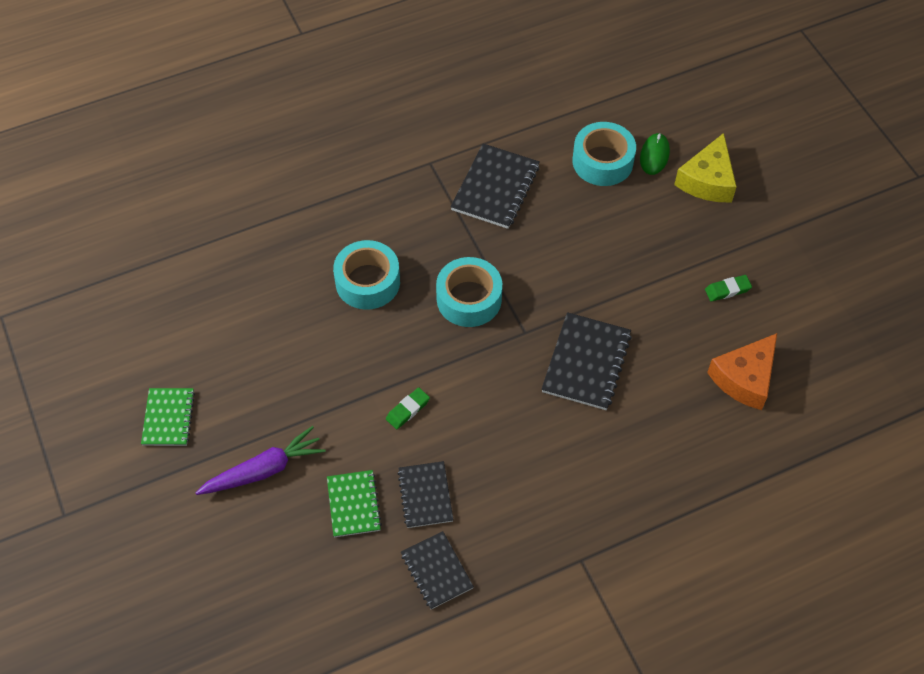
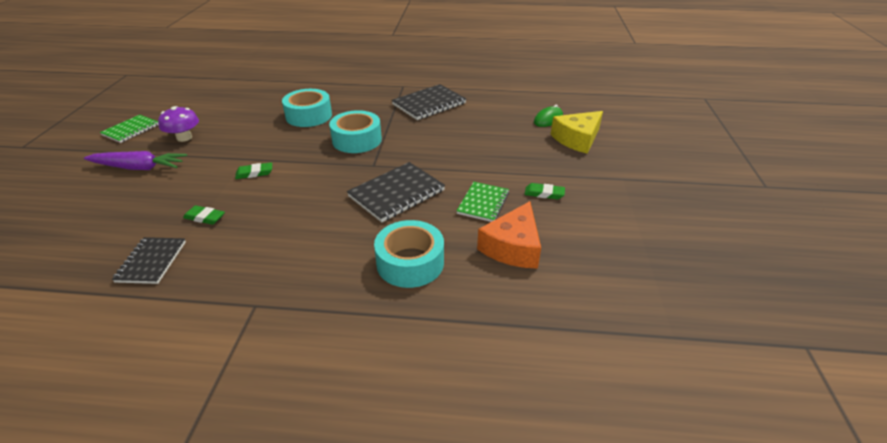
camera: 30 degrees right, 20 degrees down
green notebook [327,470,382,537] -> green notebook moved to [457,182,509,222]
black notebook [397,461,453,528] -> green eraser [183,205,225,225]
turquoise tape [572,122,636,186] -> turquoise tape moved to [374,220,444,288]
orange cheese [707,333,777,410] -> orange cheese turned 45 degrees counterclockwise [477,201,541,269]
none -> purple mushroom [158,106,199,142]

